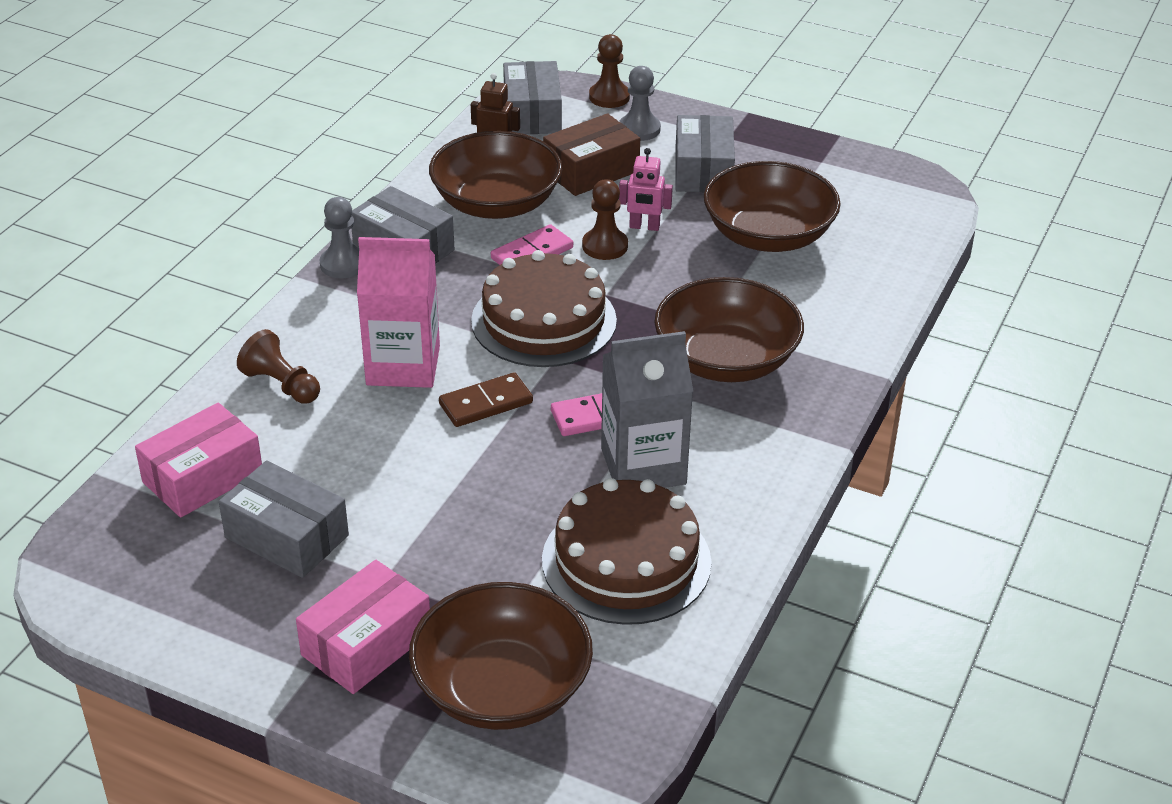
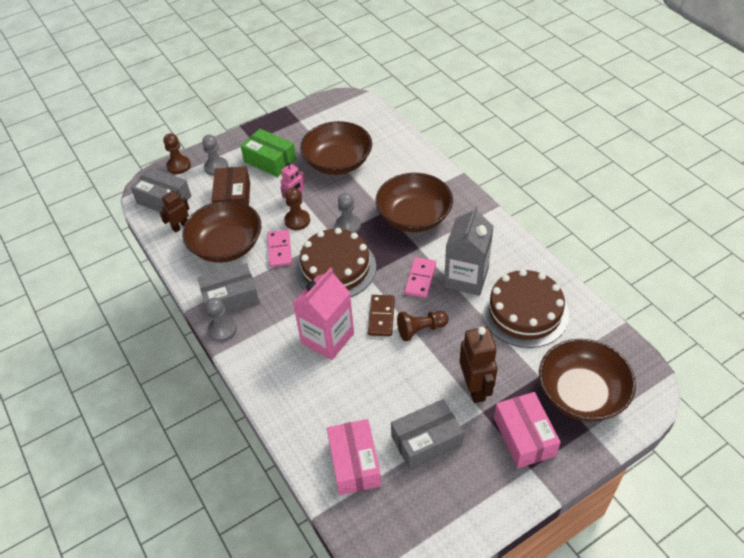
camera: 55 degrees left, 10 degrees up
brown pawn [237,329,320,404] -> brown pawn moved to [397,311,449,341]
grey box [675,115,735,192] -> green box [241,129,296,177]
none -> grey pawn [335,193,361,233]
none -> brown robot [459,327,497,403]

